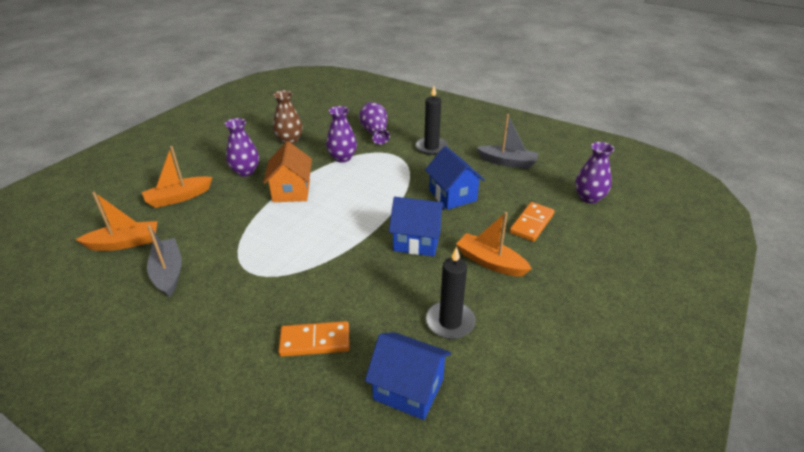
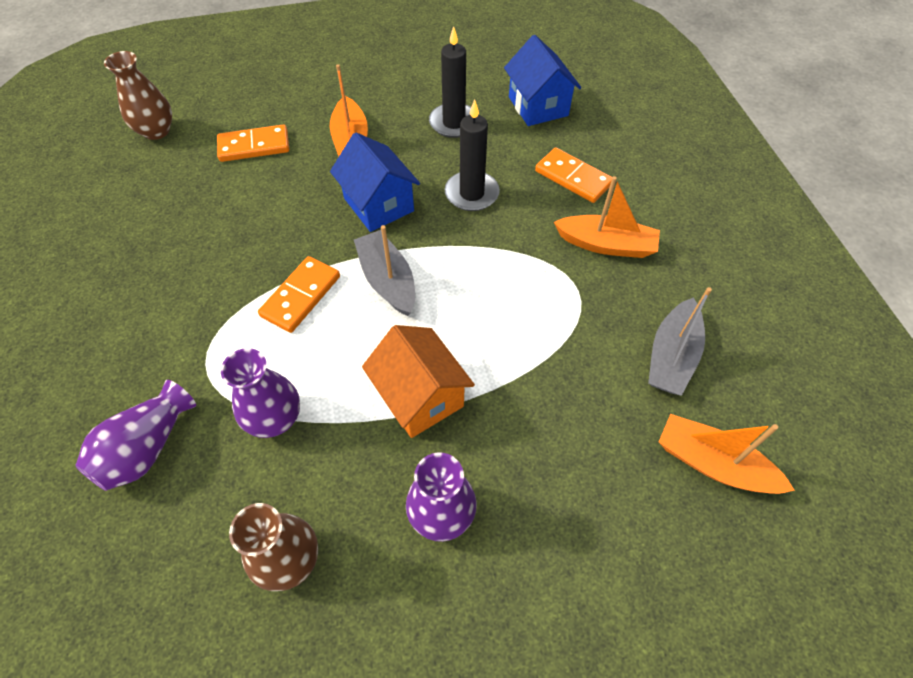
camera: 135 degrees left, 20 degrees up
orange boat [142,146,212,208] -> orange boat moved to [554,176,660,258]
orange house [263,141,312,202] -> orange house turned 75 degrees counterclockwise [362,325,475,438]
black candle [415,86,448,155] -> black candle moved to [445,100,500,211]
blue house [425,146,485,210] -> none
grey boat [476,114,539,169] -> grey boat moved to [354,225,415,316]
purple vase [575,142,614,203] -> brown vase [104,51,172,140]
none -> orange domino [258,256,340,333]

